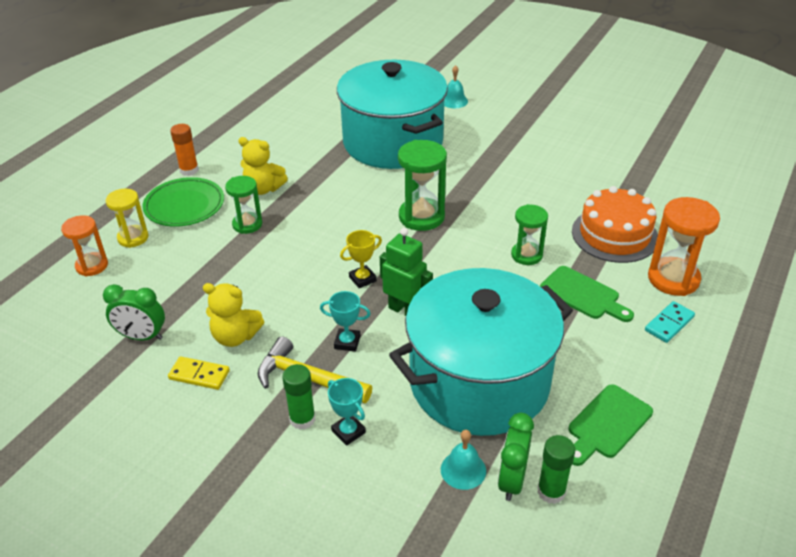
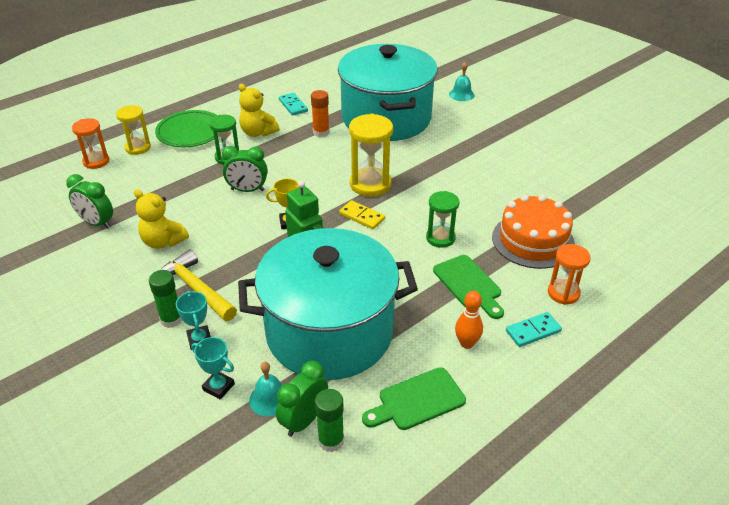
camera: 20 degrees right, 0 degrees up
yellow domino [168,356,230,390] -> yellow domino moved to [339,200,385,229]
orange glue stick [170,124,199,176] -> orange glue stick moved to [311,90,330,137]
turquoise trophy [320,291,371,352] -> turquoise trophy moved to [191,337,235,400]
green hourglass [398,140,447,231] -> yellow hourglass [349,114,393,197]
orange hourglass [648,197,720,296] -> orange hourglass [548,244,591,305], size x0.64
none -> green clock [222,146,268,192]
none -> turquoise domino [279,93,308,116]
none -> orange bowling pin [455,291,483,349]

